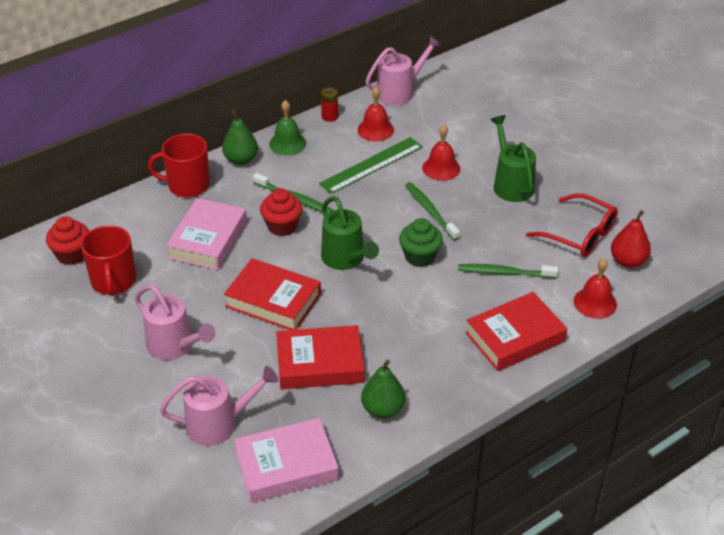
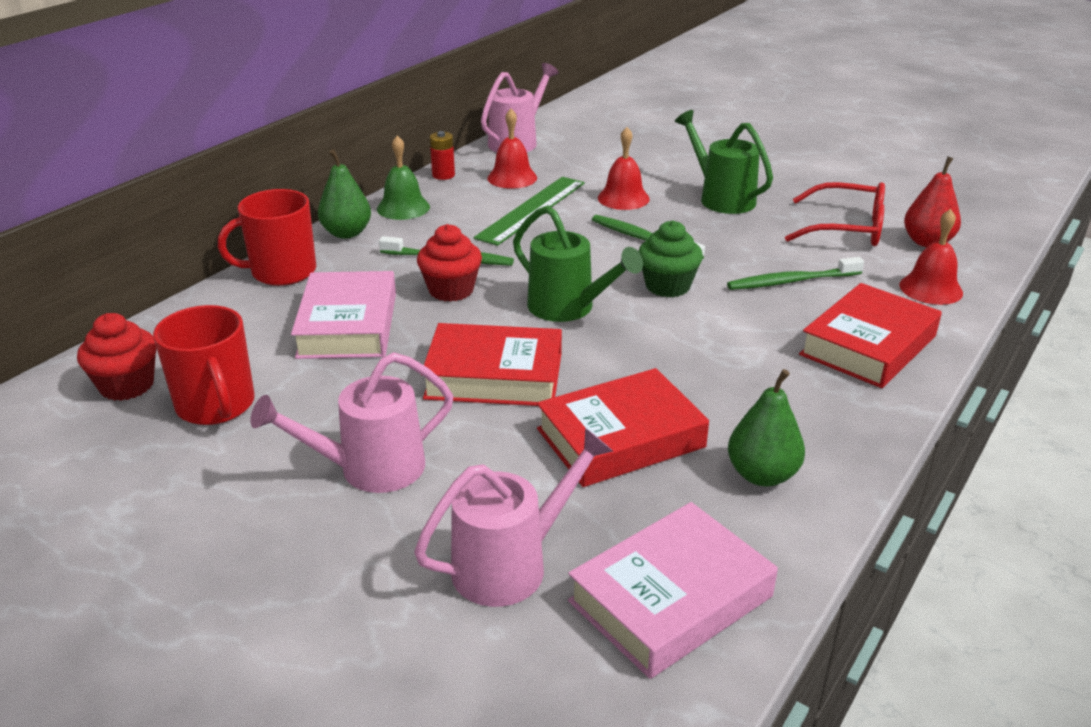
camera: 20 degrees left, 10 degrees down
pink watering can [135,285,215,360] -> pink watering can turned 135 degrees clockwise [250,352,454,493]

